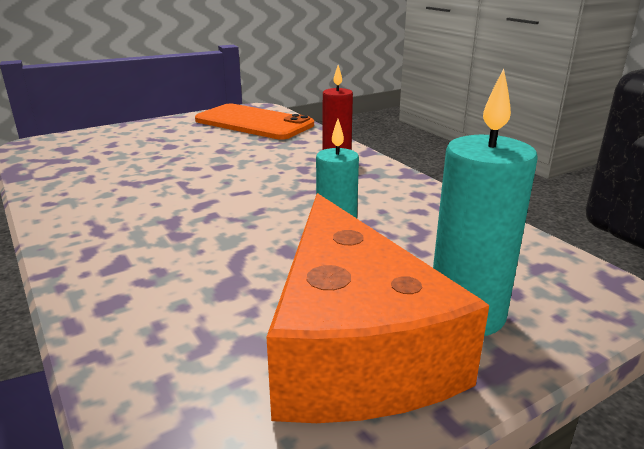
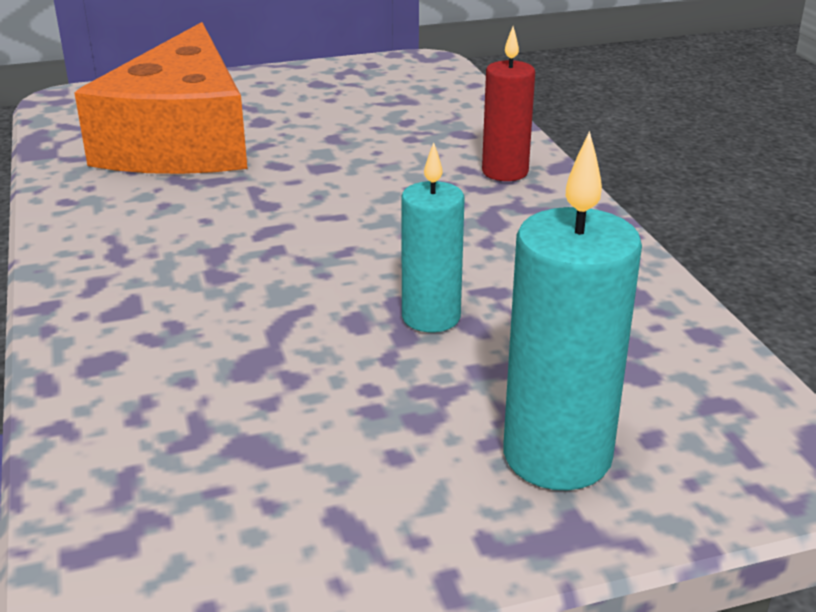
camera: 15 degrees right, 5 degrees up
orange phone [195,104,314,140] -> none
orange cheese [266,193,489,423] -> orange cheese moved to [75,22,248,174]

